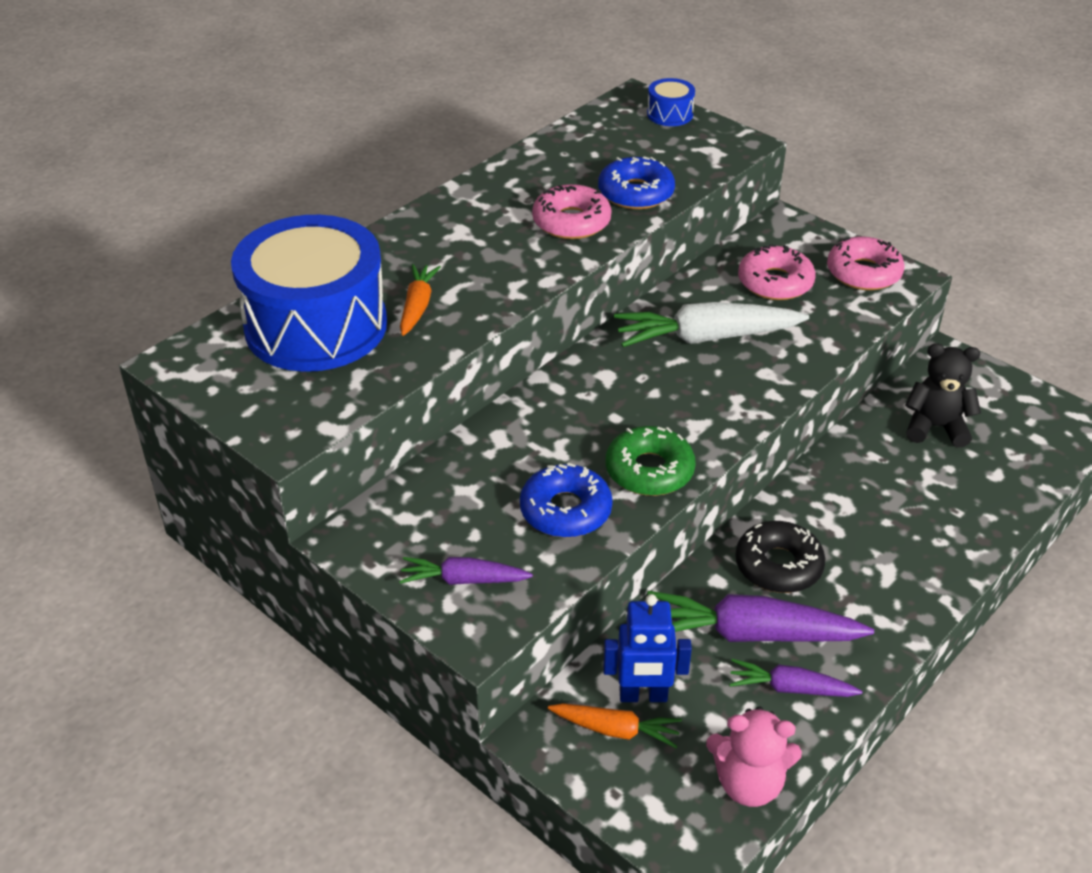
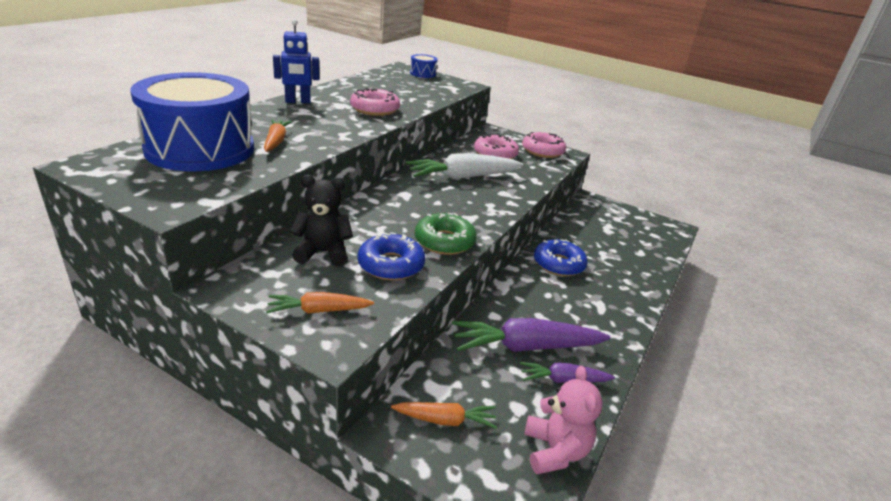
camera: 15 degrees left, 10 degrees down
purple carrot [399,557,533,585] -> orange carrot [266,292,374,314]
blue donut [598,156,675,209] -> blue donut moved to [534,239,588,276]
blue robot [603,594,692,702] -> blue robot moved to [273,19,319,103]
pink teddy bear [706,706,802,807] -> pink teddy bear turned 90 degrees counterclockwise [525,366,603,475]
black donut [735,521,826,593] -> none
black teddy bear [905,343,981,448] -> black teddy bear moved to [290,175,353,266]

